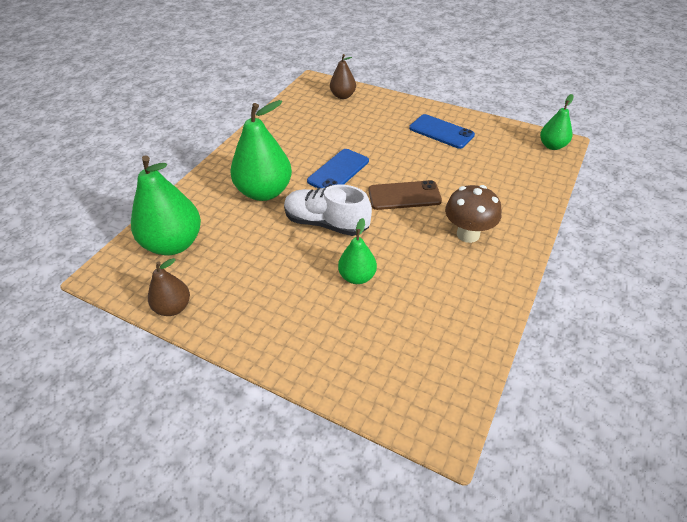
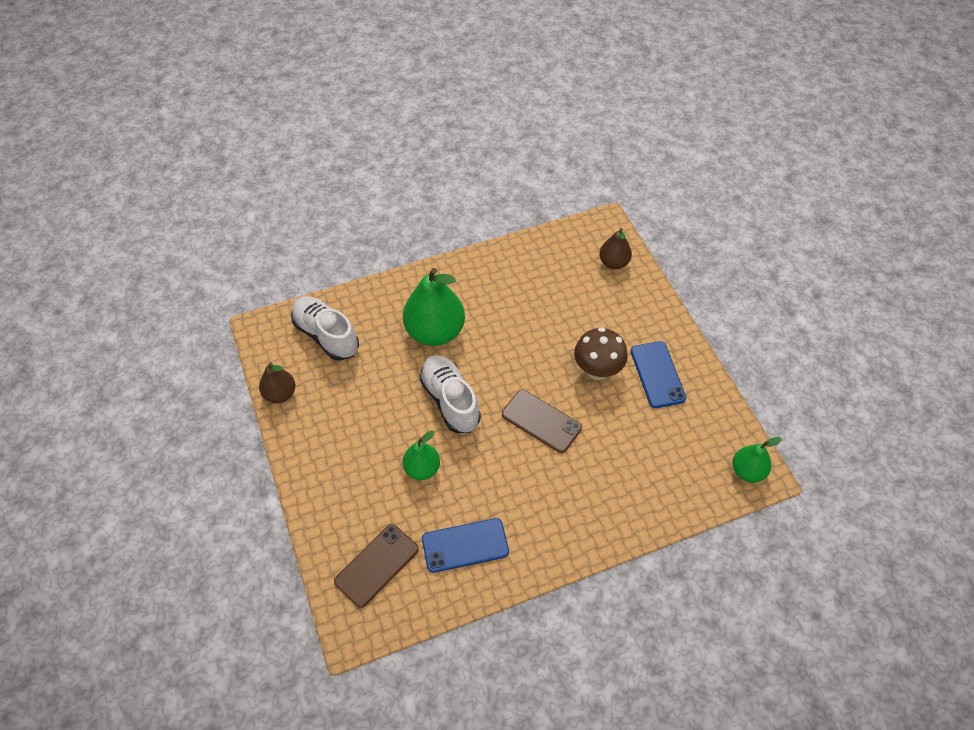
camera: 40 degrees right, 10 degrees up
green pear [131,155,201,255] -> white shoe [291,296,359,361]
blue phone [307,149,369,188] -> blue phone moved to [422,518,509,573]
brown mushroom [445,185,501,243] -> brown mushroom moved to [574,327,628,380]
none -> brown phone [334,524,419,608]

